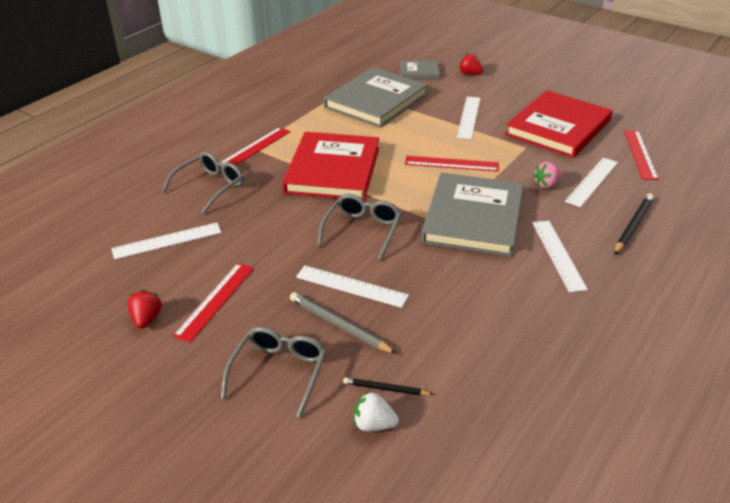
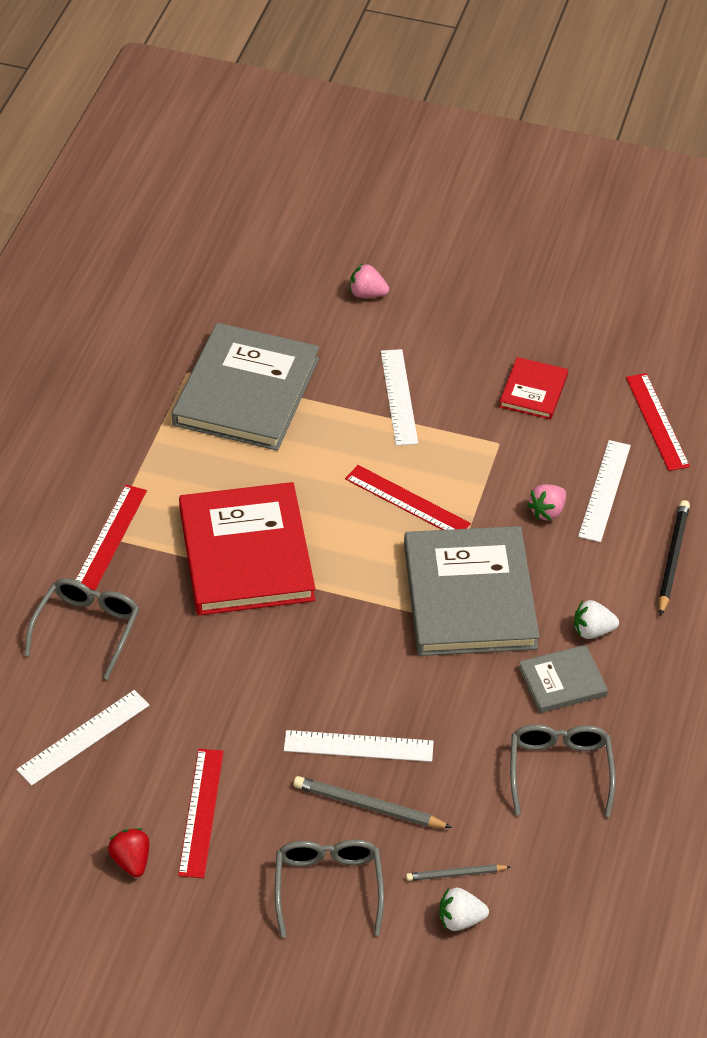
camera: 20 degrees left, 10 degrees up
grey glasses [317,194,402,260] -> grey glasses moved to [510,724,616,817]
black pencil [343,377,433,396] -> grey pencil [406,864,511,881]
grey book [400,60,440,79] -> grey book moved to [518,645,608,713]
red ruler [405,156,499,172] -> red ruler turned 45 degrees clockwise [345,465,471,530]
red strawberry [459,53,483,75] -> pink strawberry [350,264,389,298]
red book [505,90,613,158] -> red book [499,357,568,420], size x0.49
white ruler [532,221,588,292] -> white strawberry [574,600,619,639]

